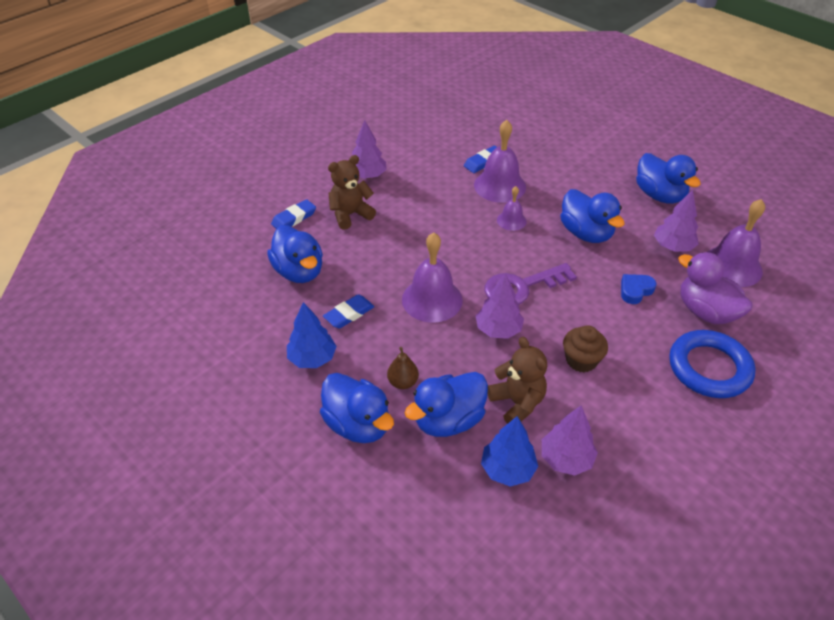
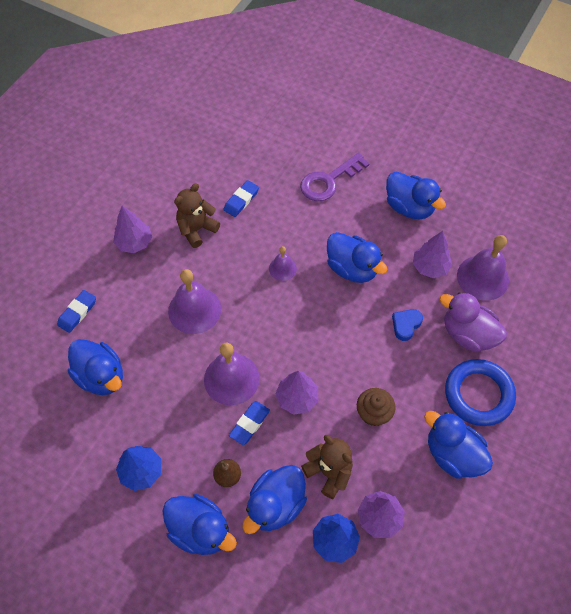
camera: 15 degrees left, 15 degrees up
blue eraser [323,294,375,329] -> blue eraser moved to [229,401,270,445]
brown teddy bear [328,155,376,230] -> brown teddy bear moved to [174,183,220,248]
purple bell [474,120,526,203] -> purple bell moved to [168,269,221,334]
purple key [485,263,577,305] -> purple key moved to [300,153,370,201]
none -> blue duck [424,411,493,479]

